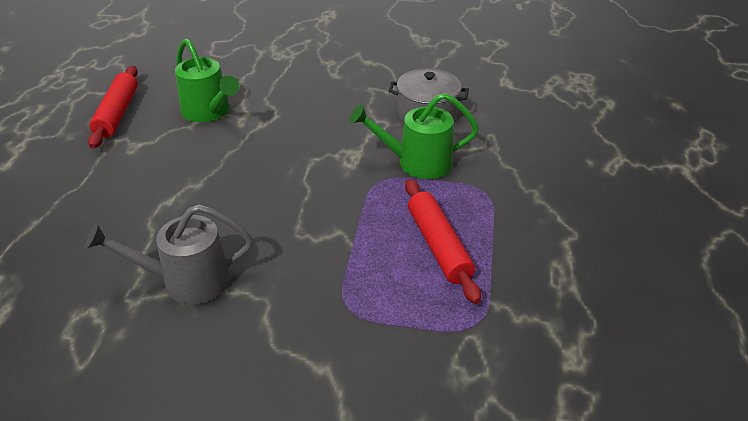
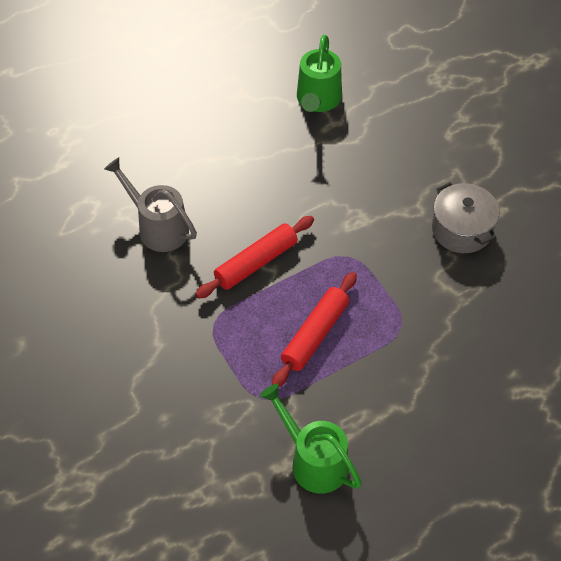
camera: 50 degrees right, 15 degrees up
red rolling pin [88,66,138,149] -> red rolling pin moved to [195,216,314,299]
green watering can [350,93,479,179] -> green watering can moved to [260,384,362,494]

